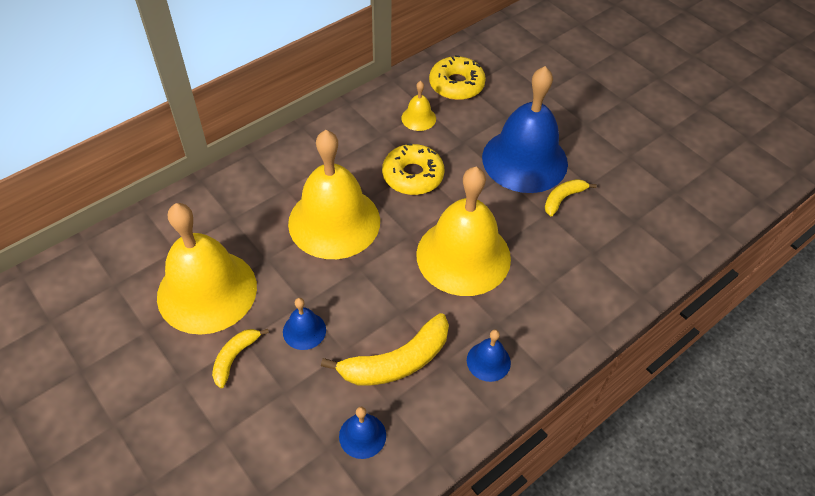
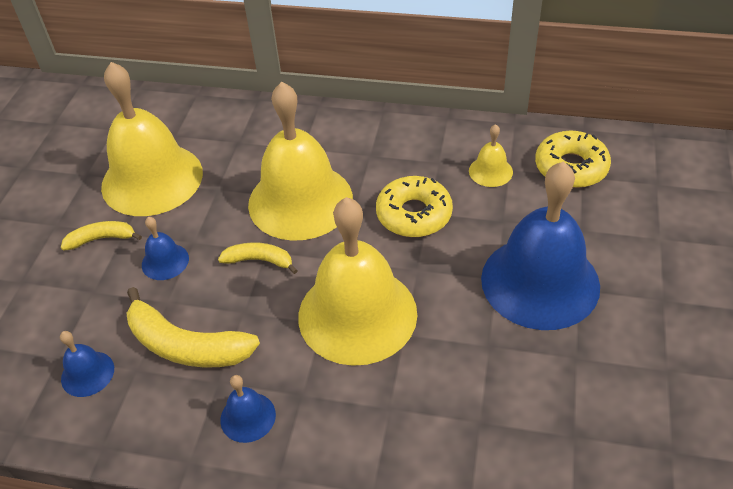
camera: 55 degrees right, 5 degrees down
yellow banana [545,179,597,216] -> yellow banana moved to [218,242,298,274]

